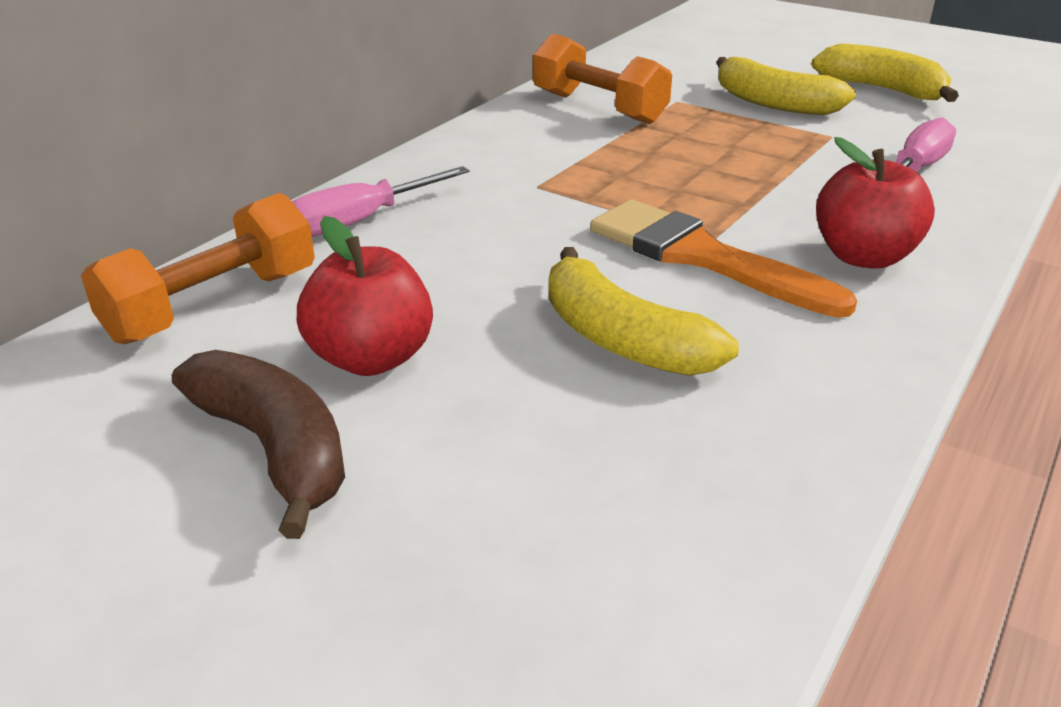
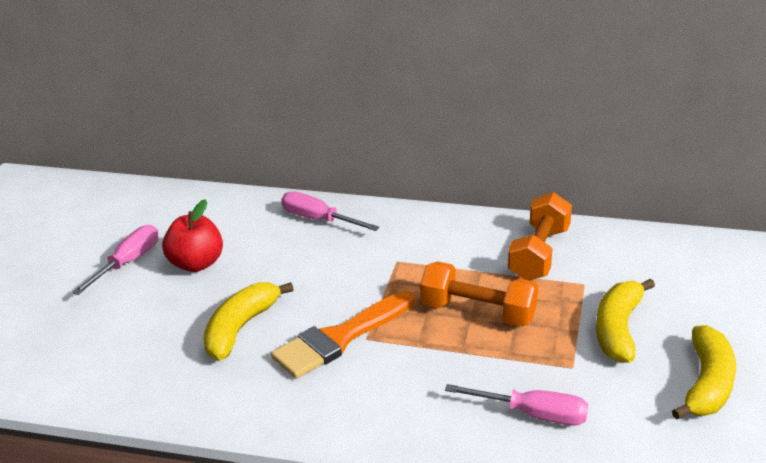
camera: 70 degrees right, 0 degrees up
orange dumbbell [81,193,315,344] -> orange dumbbell moved to [420,261,538,327]
brown banana [172,350,345,539] -> pink screwdriver [72,225,159,295]
orange brush [590,199,857,318] -> orange brush turned 150 degrees counterclockwise [271,291,415,379]
red apple [816,137,935,269] -> none

